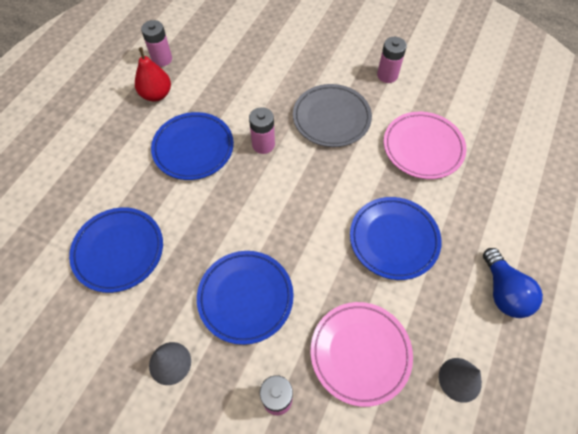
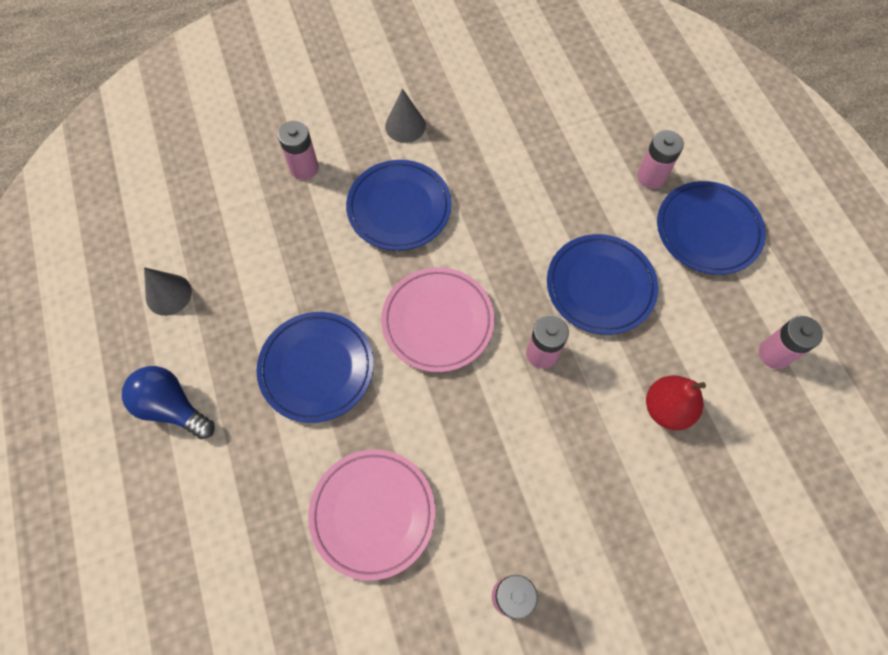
camera: 135 degrees right, 5 degrees up
blue plate [69,207,163,293] -> blue plate moved to [657,181,766,275]
red pear [135,47,171,102] -> red pear moved to [646,376,706,430]
grey plate [293,84,372,147] -> none
pink plate [311,302,413,407] -> pink plate moved to [381,267,494,372]
none -> pink battery [637,130,684,189]

